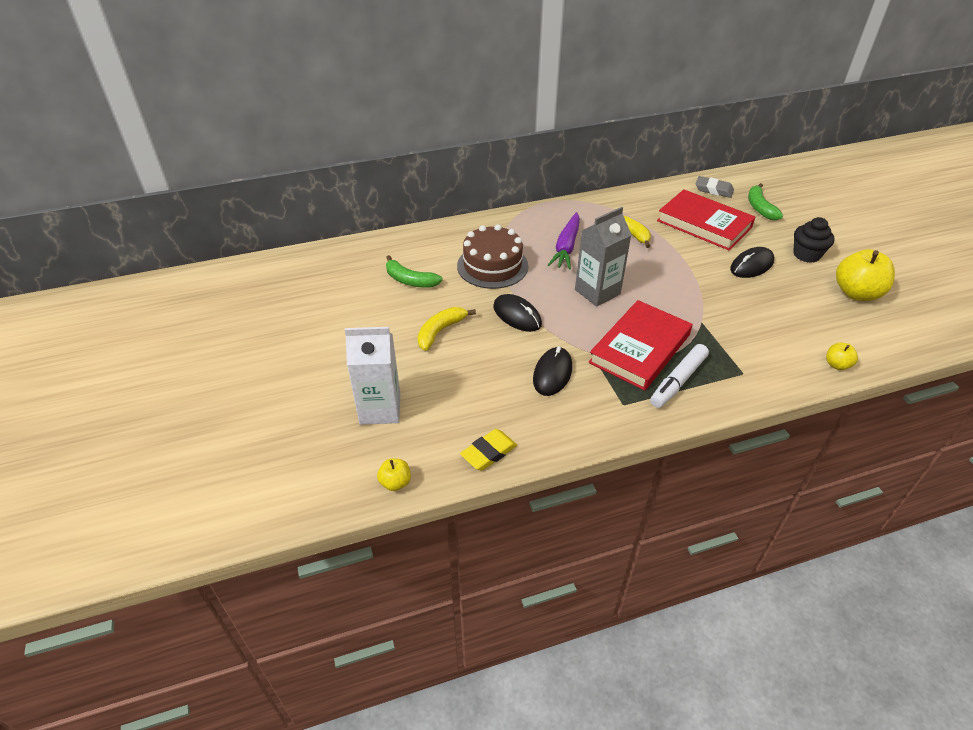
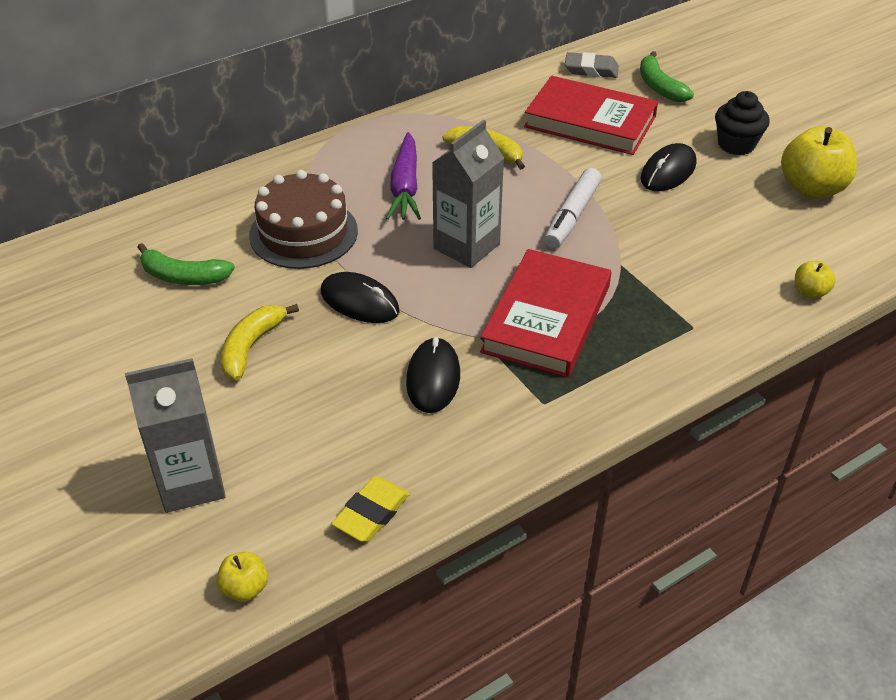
camera: 15 degrees left, 0 degrees up
white carton [345,327,400,425] -> grey carton [125,358,226,513]
white marker [650,344,709,408] -> white marker moved to [544,168,601,249]

